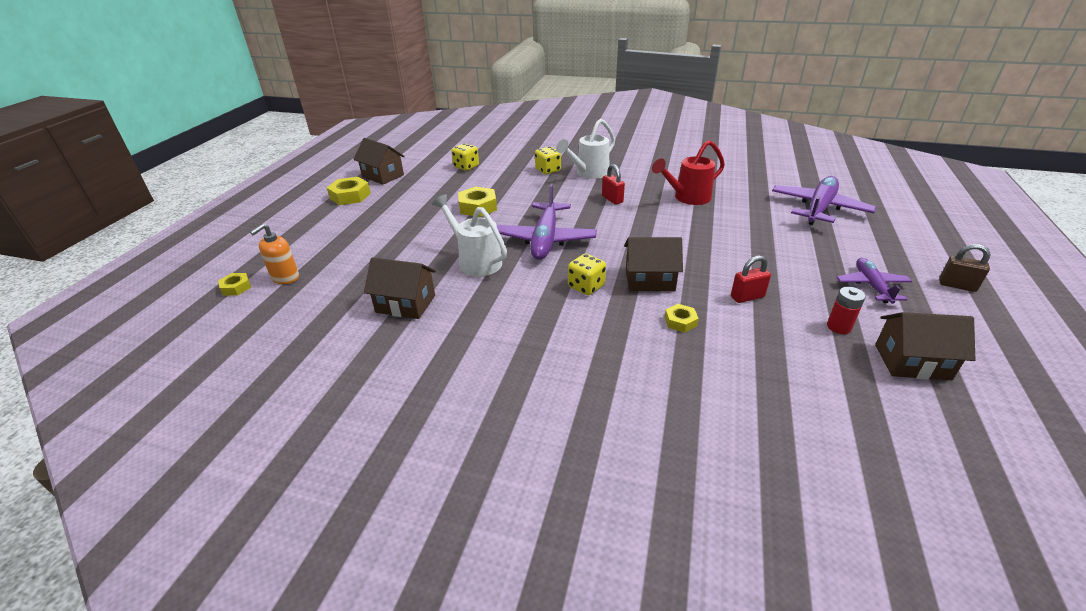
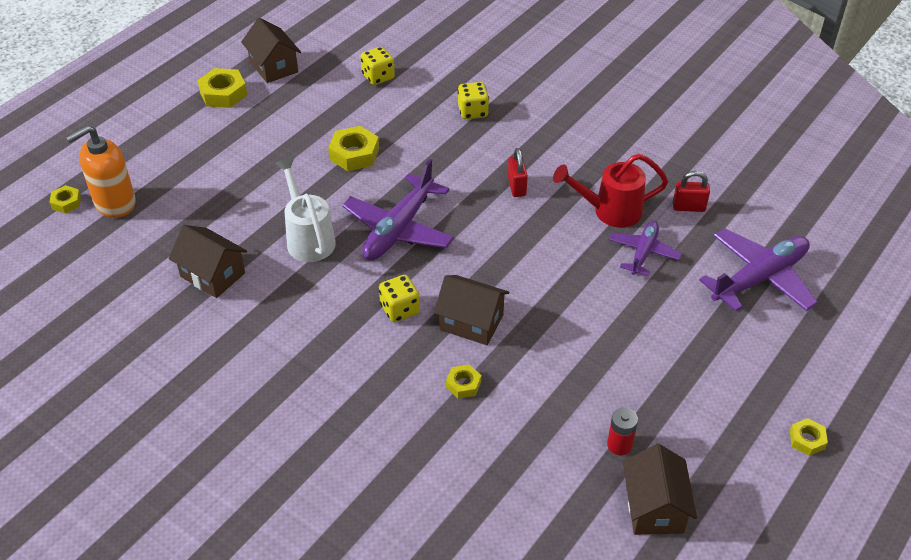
camera: 20 degrees right, 10 degrees up
orange soap dispenser [250,224,299,284] -> orange soap dispenser [66,125,136,218], size x1.51
white watering can [556,119,615,179] -> none
red padlock [731,255,771,303] -> red padlock moved to [673,171,710,212]
purple plane [836,258,912,304] -> purple plane moved to [609,221,682,276]
brown house [875,312,976,380] -> brown house turned 60 degrees clockwise [623,444,697,535]
brown padlock [939,244,991,292] -> yellow nut [790,418,828,456]

